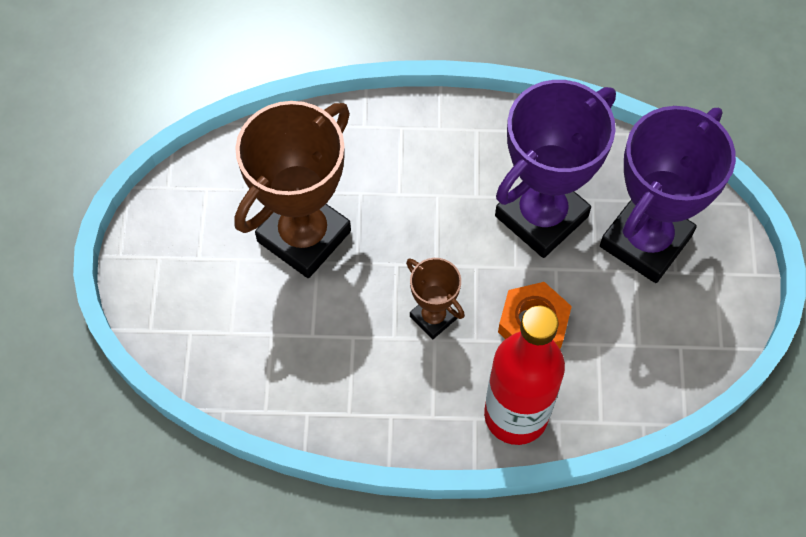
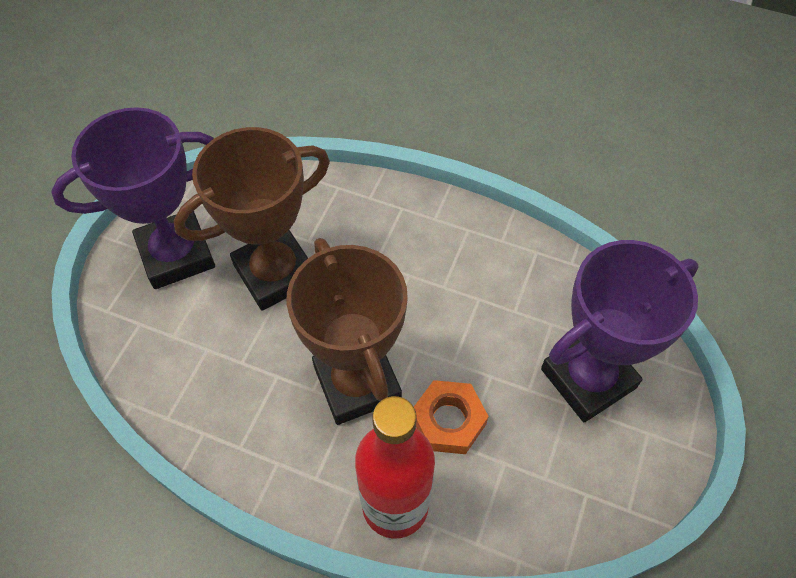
camera: 20 degrees right, 5 degrees down
brown trophy [406,258,465,339] -> brown trophy [286,238,408,425], size x2.03
purple trophy [495,80,616,258] -> purple trophy moved to [51,107,215,289]

